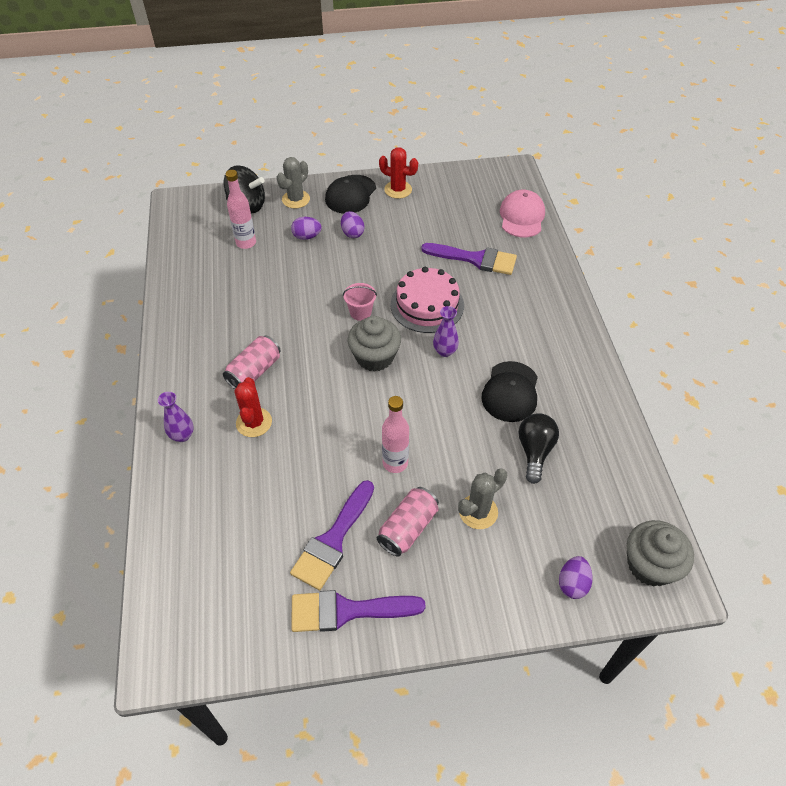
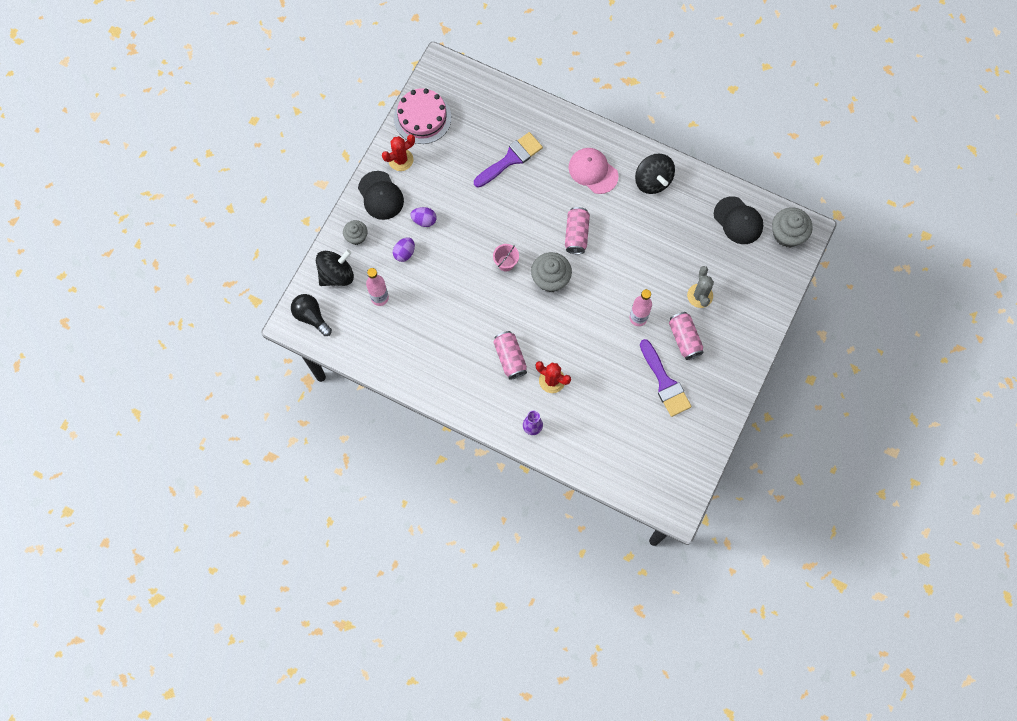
camera: 55 degrees left, 20 degrees up
grey cactus [276,157,310,208] -> grey cupcake [343,220,368,245]
purple brush [291,590,426,632] -> none
pink cake [391,267,464,333] -> pink cake moved to [394,88,451,144]
purple vase [433,306,459,357] -> pink can [565,207,590,254]
black cap [481,361,538,422] -> black cap moved to [714,197,763,244]
pink cap [500,190,545,237] -> pink cap moved to [569,148,618,194]
black light bulb [519,413,559,484] -> black light bulb moved to [291,294,332,336]
purple egg [559,556,593,599] -> none
none -> black spinning top [635,154,675,194]

